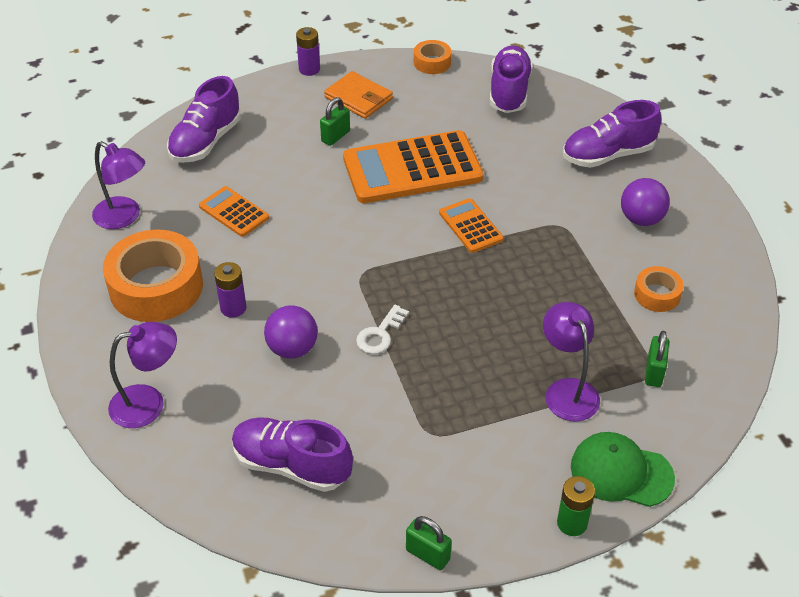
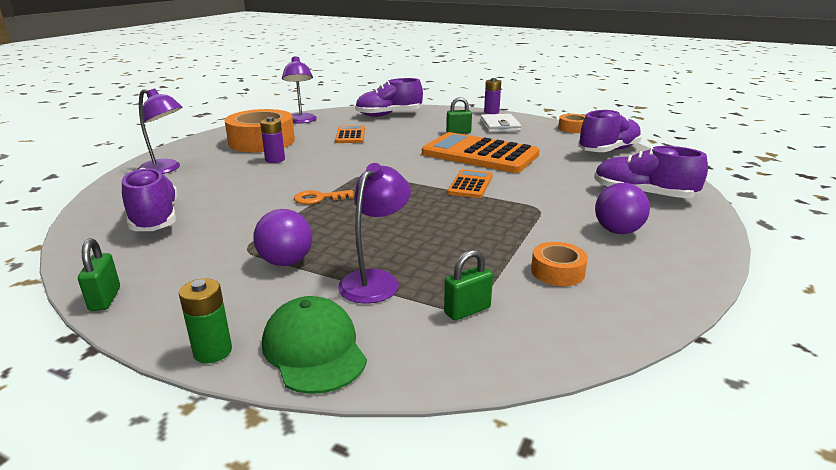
camera: 45 degrees right, 20 degrees down
purple ball [264,305,318,359] -> purple ball moved to [253,209,312,266]
orange wallet [324,71,393,119] -> white wallet [480,114,521,133]
white key [356,305,409,354] -> orange key [294,190,354,205]

